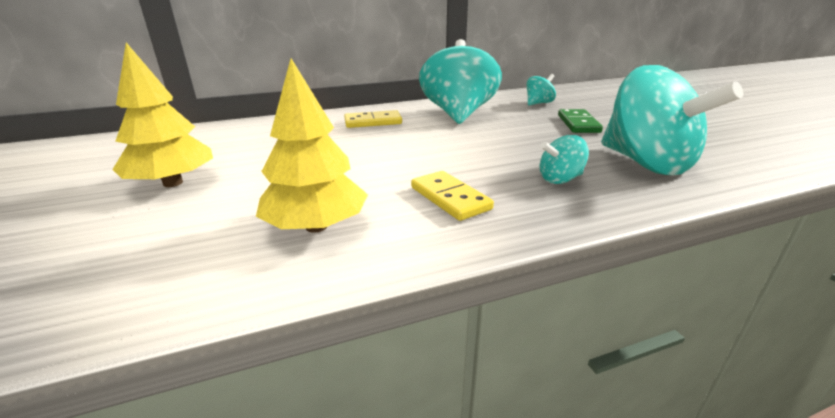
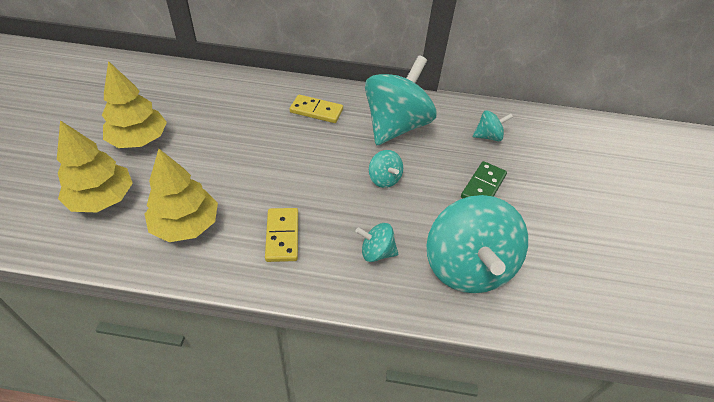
camera: 25 degrees right, 20 degrees up
none -> yellow tree [57,120,133,212]
none -> turquoise spinning top [369,150,403,188]

